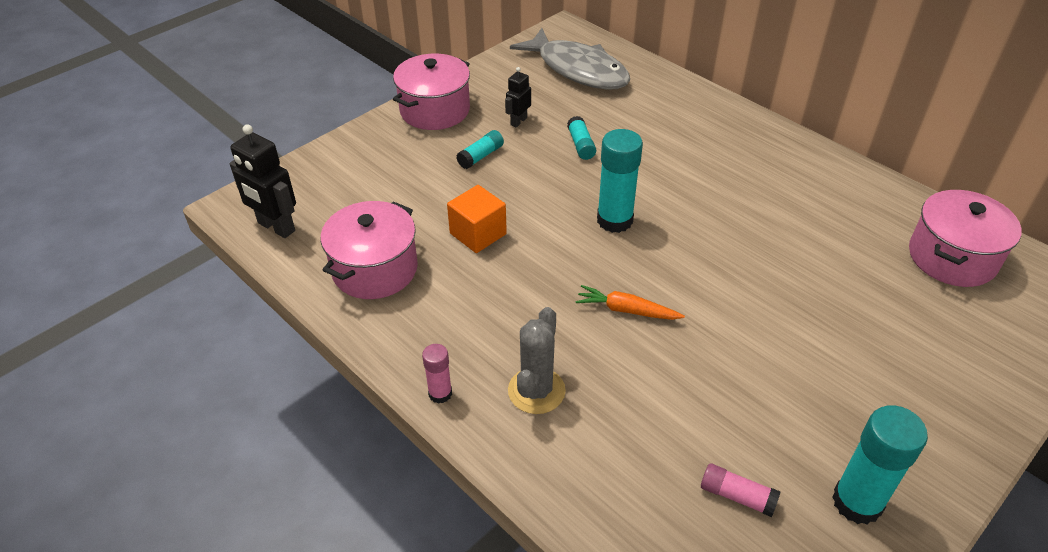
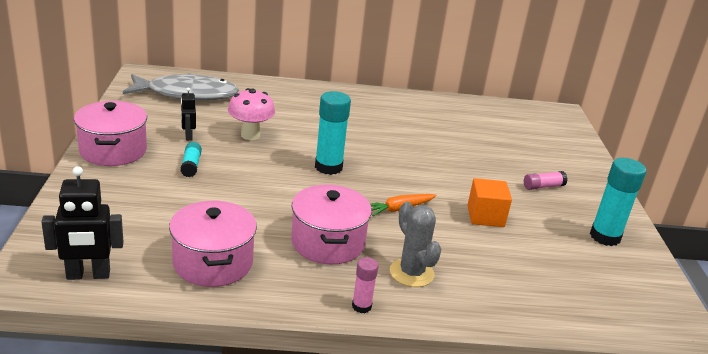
camera: 50 degrees left, 15 degrees down
orange cube [447,185,507,253] -> orange cube moved to [467,178,512,227]
turquoise glue stick [567,116,596,160] -> pink mushroom [228,88,275,140]
pink glue stick [701,463,781,517] -> pink glue stick moved to [524,171,568,190]
pink pot [909,190,1022,287] -> pink pot moved to [291,185,372,264]

